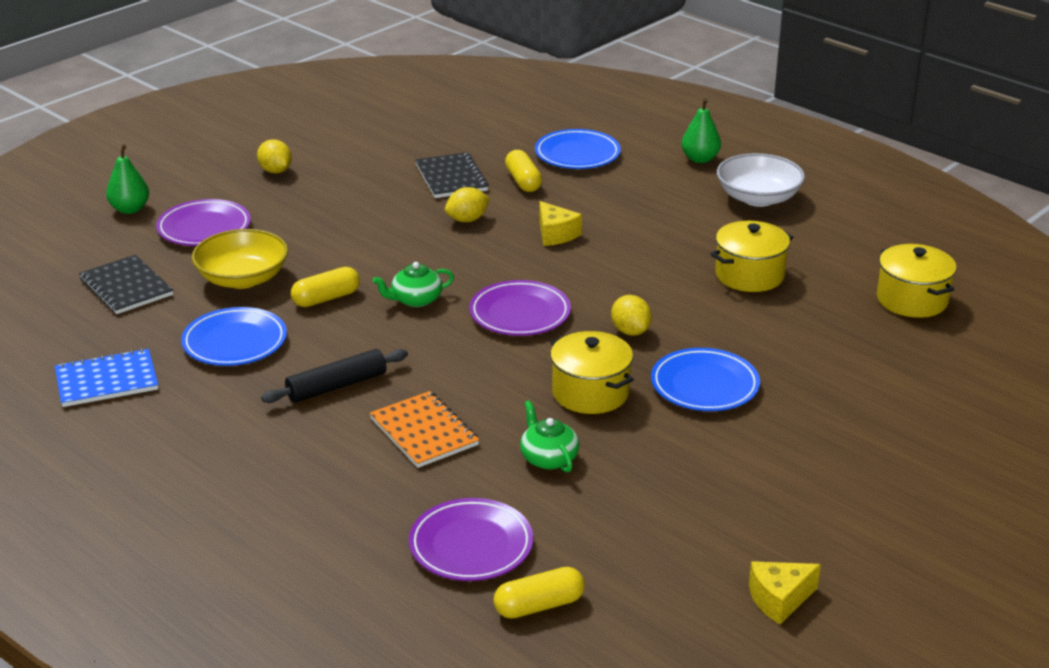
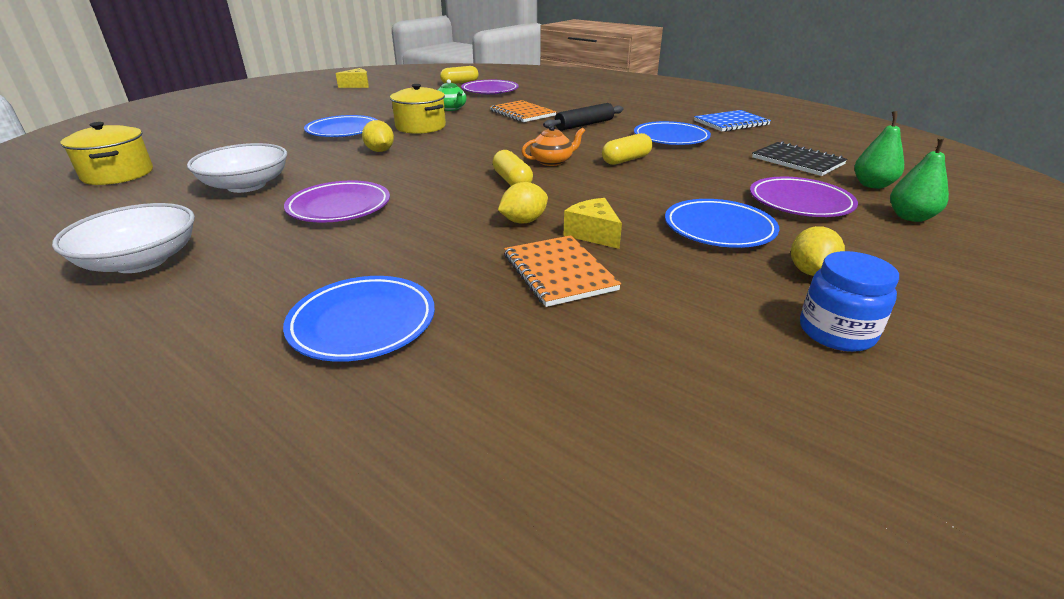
camera: 175 degrees right, 0 degrees up
yellow bowl [192,229,288,289] -> none
yellow lemon [257,139,292,173] -> yellow lemon turned 60 degrees clockwise [791,226,845,276]
green teapot [373,262,454,307] -> orange teapot [521,125,585,166]
black notebook [415,152,489,198] -> orange notebook [504,235,621,307]
purple plate [469,280,571,336] -> purple plate moved to [284,180,390,223]
yellow capsule [505,150,542,192] -> yellow capsule moved to [492,150,533,186]
yellow cheese [539,201,582,246] -> yellow cheese moved to [563,198,622,249]
green pear [681,98,721,163] -> green pear moved to [855,111,904,189]
yellow pot [711,221,793,292] -> white bowl [187,143,287,193]
none -> blue plate [665,199,779,248]
none -> blue jar [800,251,899,352]

